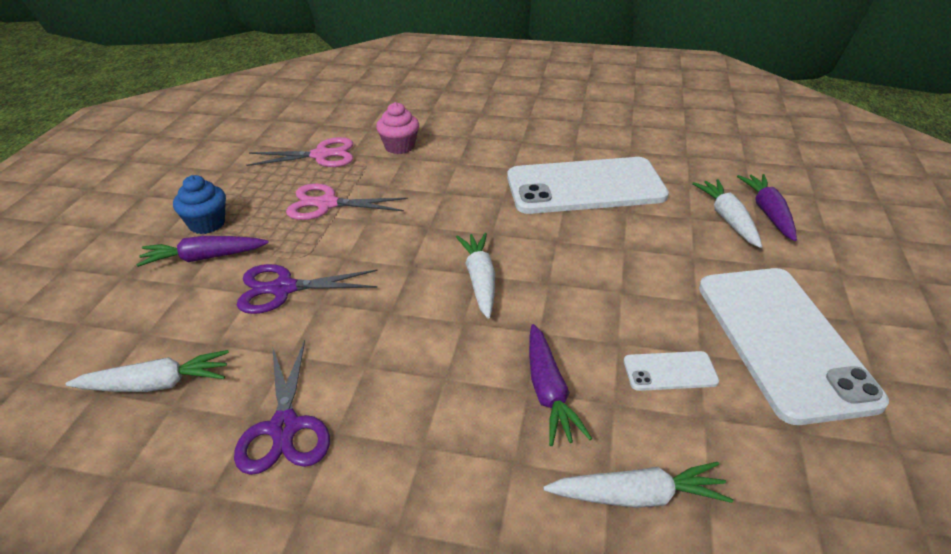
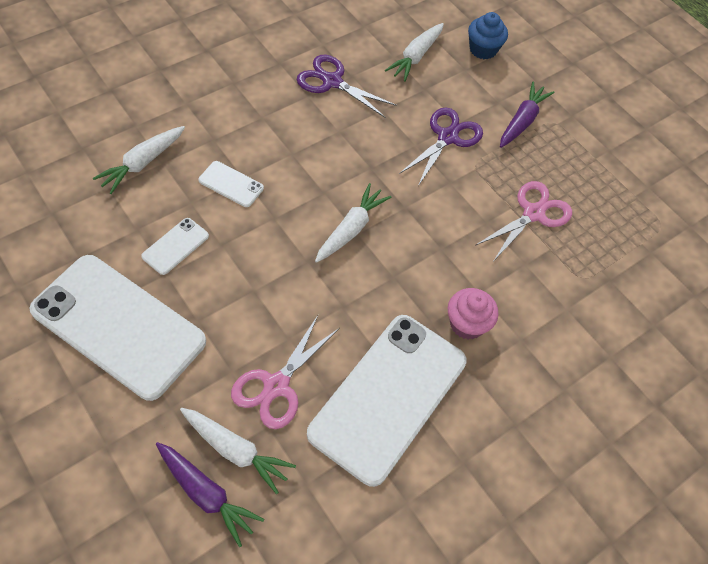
camera: 125 degrees right, 20 degrees up
blue cupcake [173,175,226,234] -> blue cupcake moved to [468,12,508,59]
pink scissors [247,137,353,167] -> pink scissors moved to [231,315,340,429]
pink cupcake [376,102,419,154] -> pink cupcake moved to [448,288,499,339]
white carrot [456,233,495,319] -> white carrot turned 90 degrees counterclockwise [315,183,392,263]
purple carrot [529,324,592,446] -> white phone [198,161,264,207]

